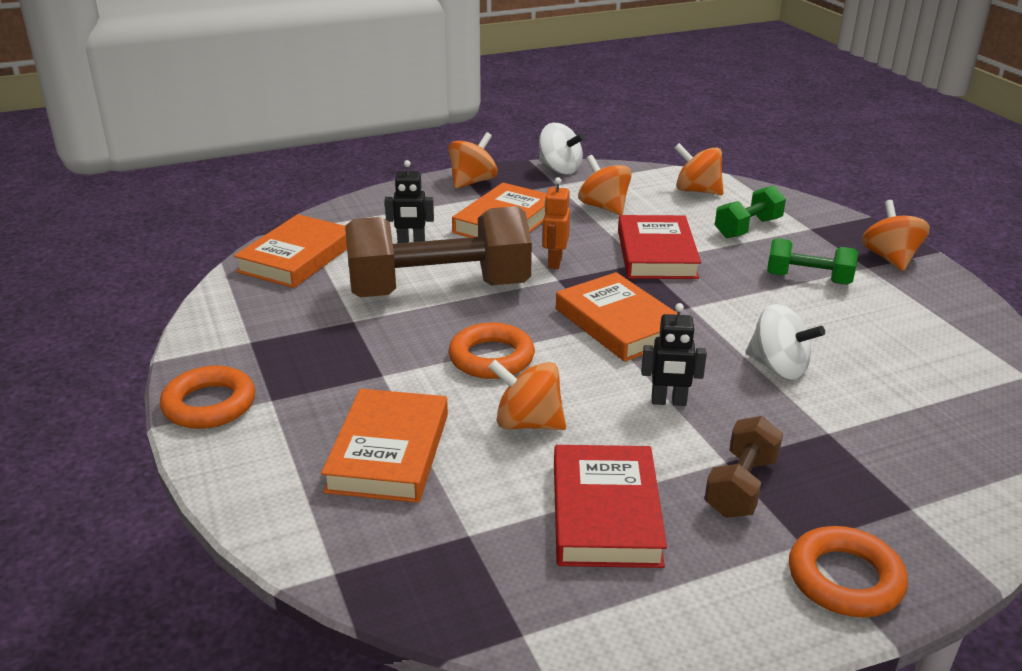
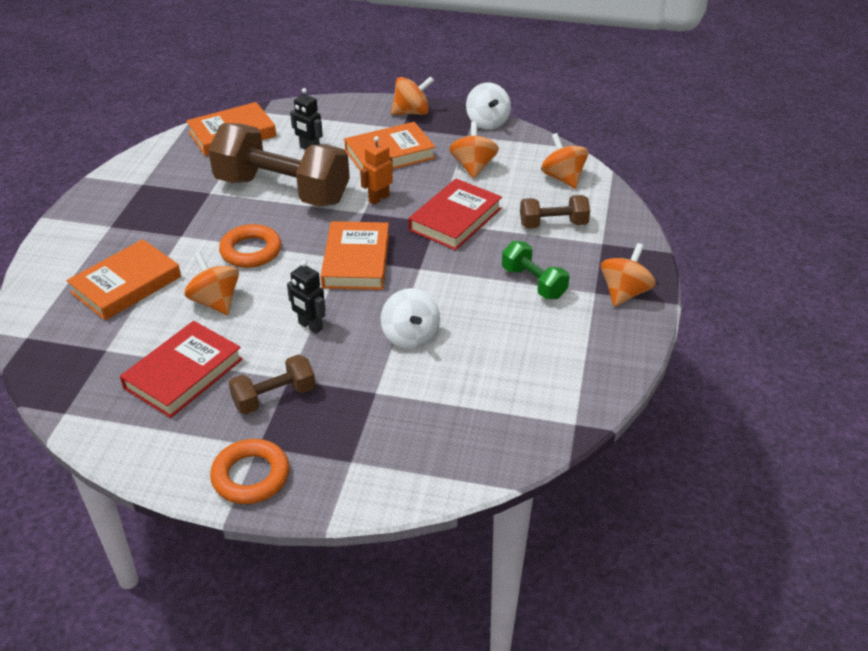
camera: 35 degrees right, 10 degrees up
orange ring [160,366,255,429] -> none
green dumbbell [715,186,786,239] -> brown dumbbell [520,195,590,228]

